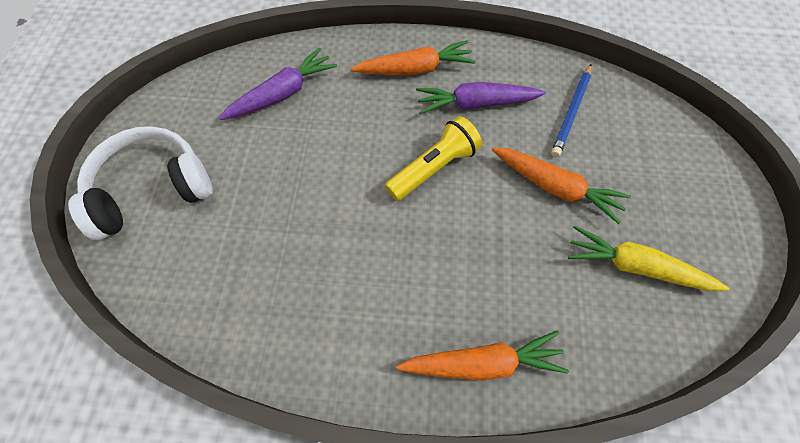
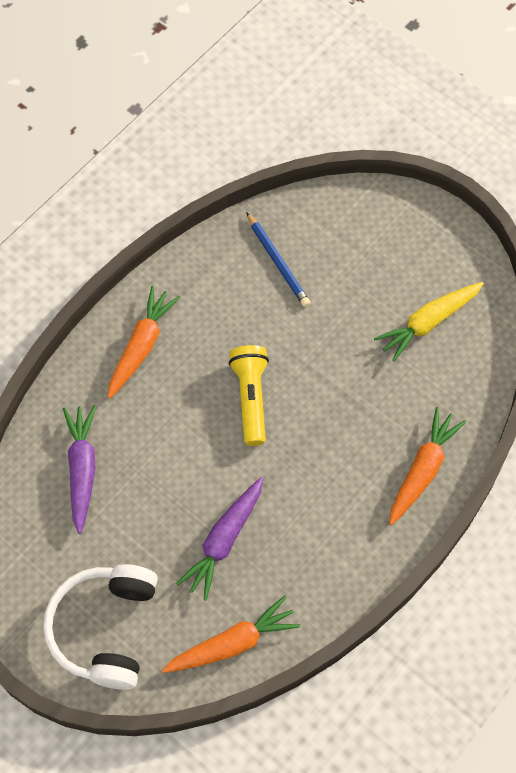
camera: 55 degrees left, 0 degrees up
purple carrot [416,82,546,114] -> purple carrot moved to [176,477,263,601]
orange carrot [492,147,631,224] -> orange carrot moved to [162,596,300,673]

